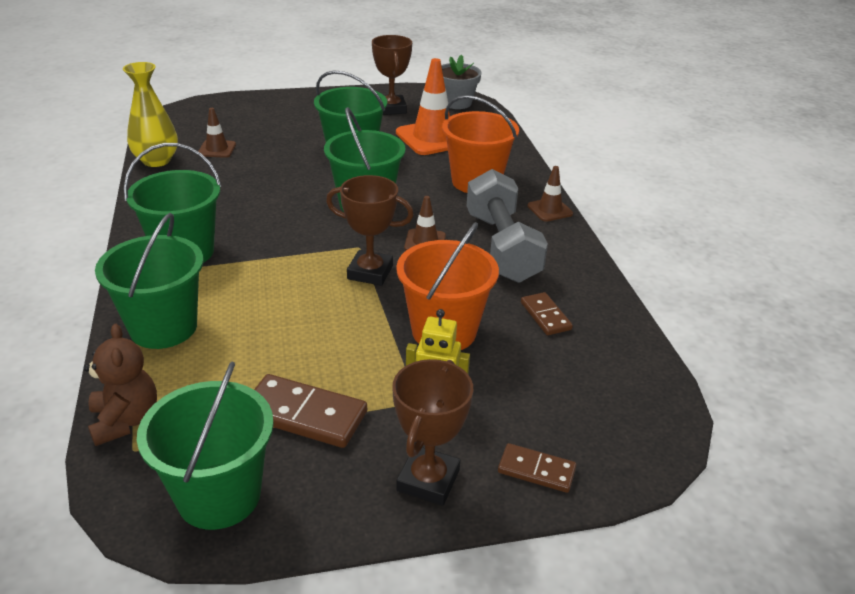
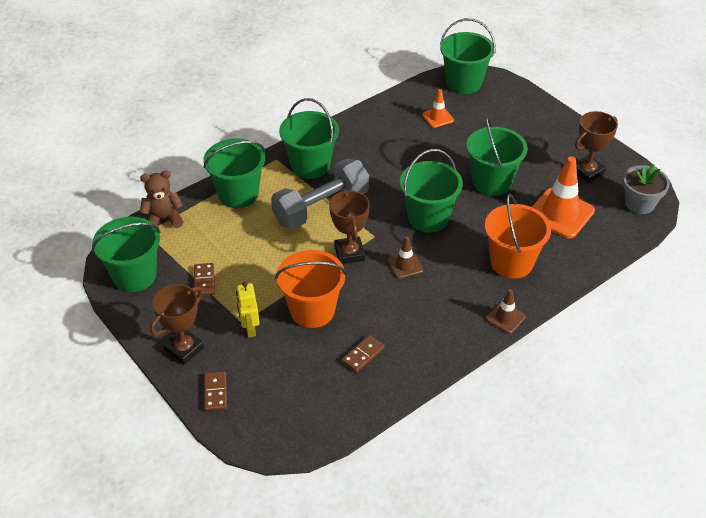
camera: 65 degrees right, 10 degrees up
brown teddy bear [83,324,157,446] -> brown teddy bear turned 150 degrees counterclockwise [140,170,184,228]
yellow vase [123,62,178,167] -> none
brown traffic cone [198,108,236,158] -> orange traffic cone [422,89,454,128]
brown domino [254,374,367,448] -> brown domino [194,263,215,296], size x0.59
brown trophy [392,359,473,506] -> brown trophy turned 45 degrees counterclockwise [150,284,204,365]
grey dumbbell [467,169,548,283] -> grey dumbbell moved to [271,159,369,229]
none -> green bucket [440,18,496,94]

